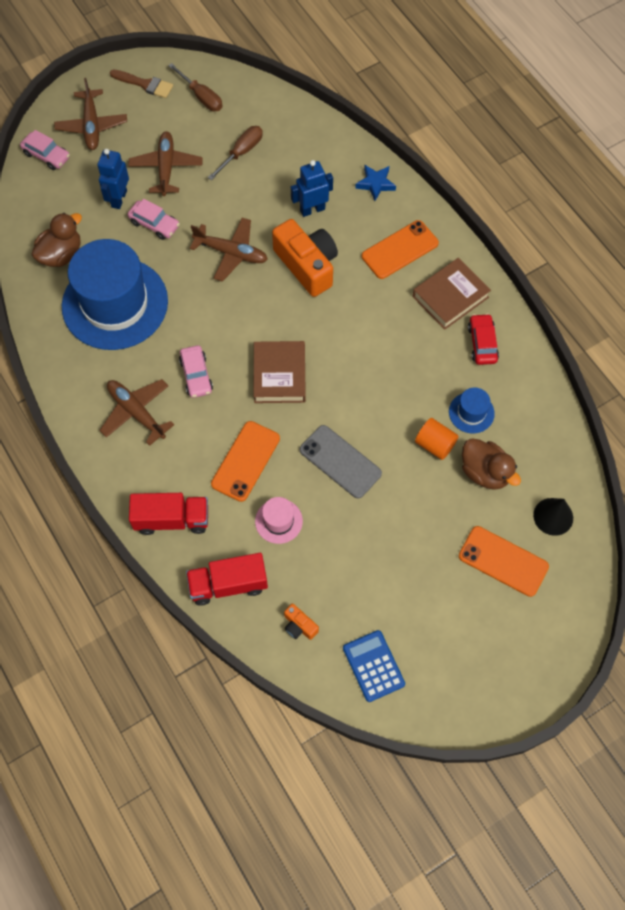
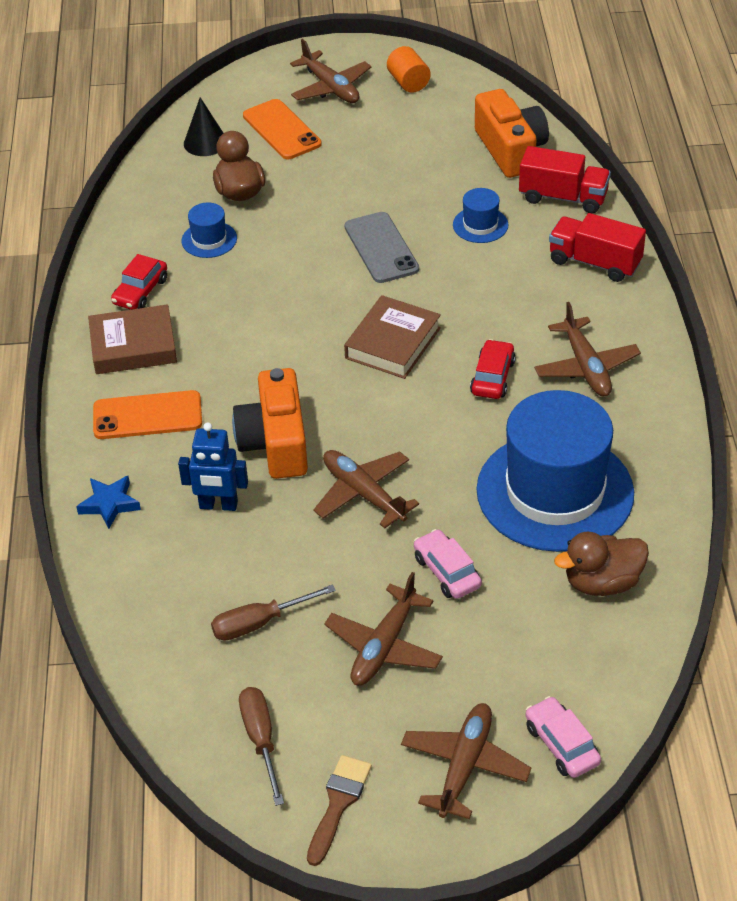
camera: 150 degrees left, 20 degrees down
blue robot [97,149,129,209] -> none
brown brush [110,69,173,98] -> brown brush turned 60 degrees clockwise [307,755,372,866]
pink car [179,345,213,398] -> red car [470,339,516,399]
orange phone [211,421,280,502] -> none
pink hat [255,497,303,544] -> blue hat [453,188,508,243]
orange camera [284,604,319,640] -> orange camera [475,89,549,178], size x2.24
blue calculator [343,630,405,702] -> none
orange cylinder [415,418,459,460] -> orange cylinder moved to [387,46,431,93]
none -> brown plane [290,39,371,103]

